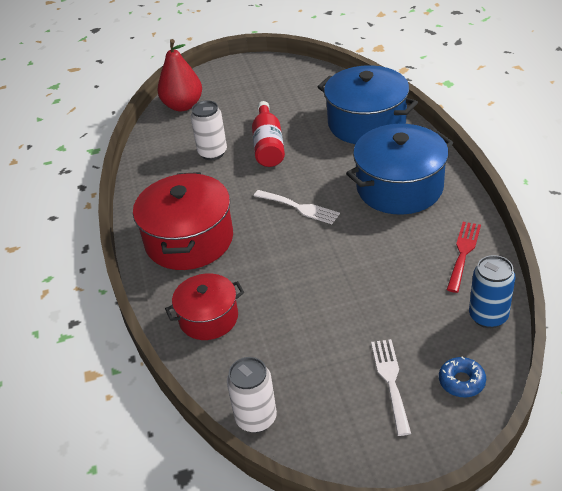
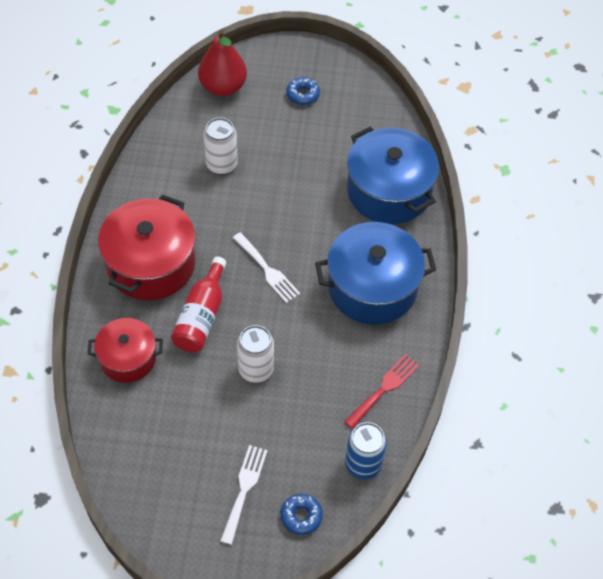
camera: 15 degrees right, 15 degrees up
white can [227,357,277,433] -> white can moved to [237,325,274,383]
red bottle [252,101,285,167] -> red bottle moved to [171,257,226,352]
none -> blue donut [286,77,320,105]

